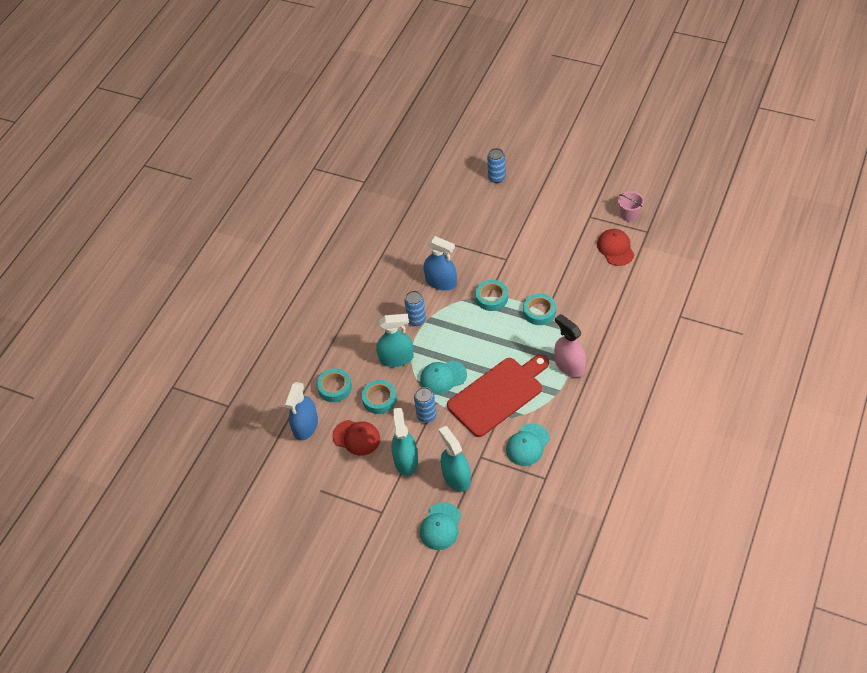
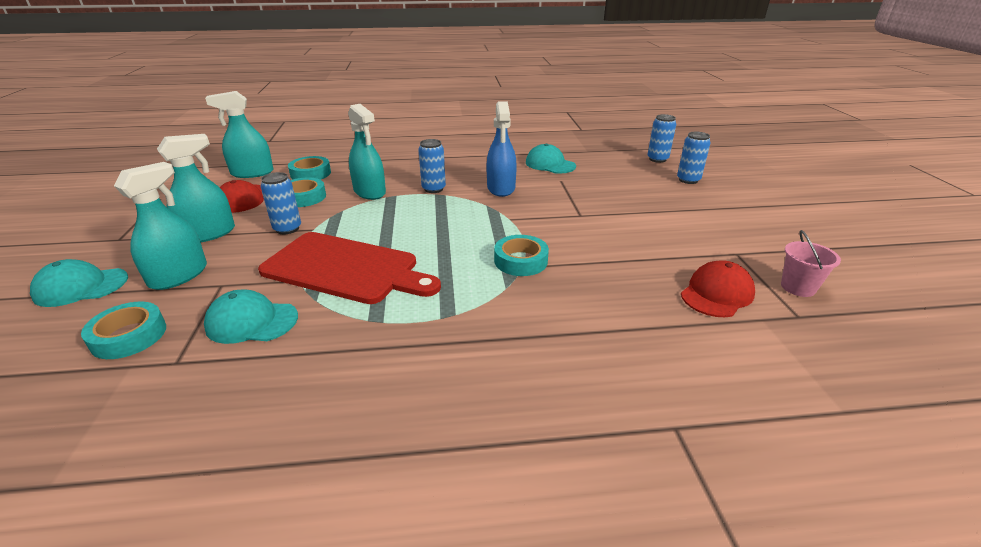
camera: 55 degrees right, 20 degrees down
blue spray bottle [285,382,318,441] -> turquoise spray bottle [205,91,273,178]
turquoise cap [420,360,467,394] -> turquoise cap moved to [526,144,576,174]
turquoise tape [475,280,508,311] -> turquoise tape moved to [81,302,166,359]
pink spray bottle [555,314,586,377] -> none
none -> blue can [647,114,676,163]

